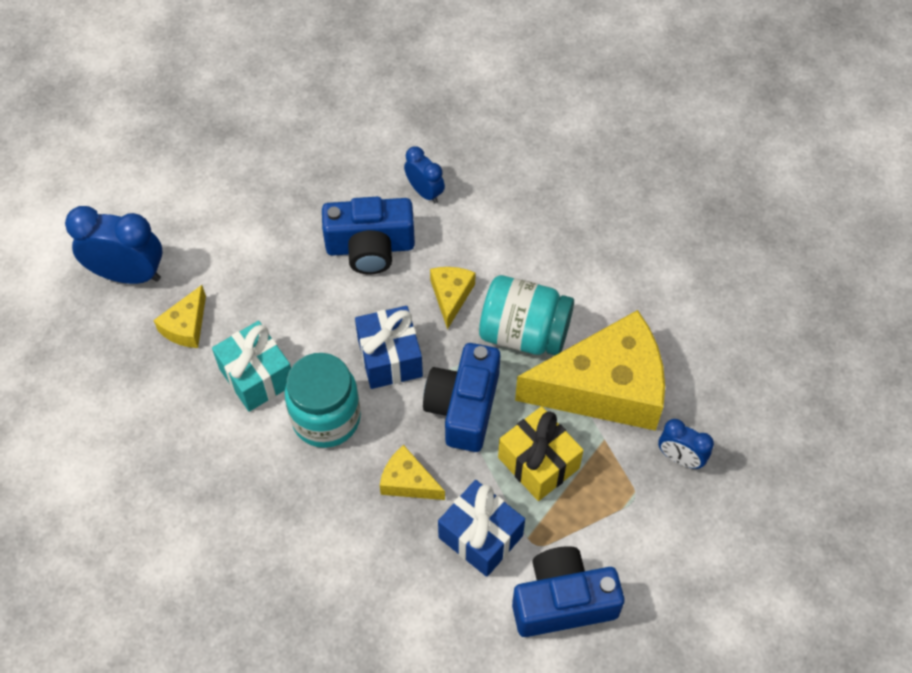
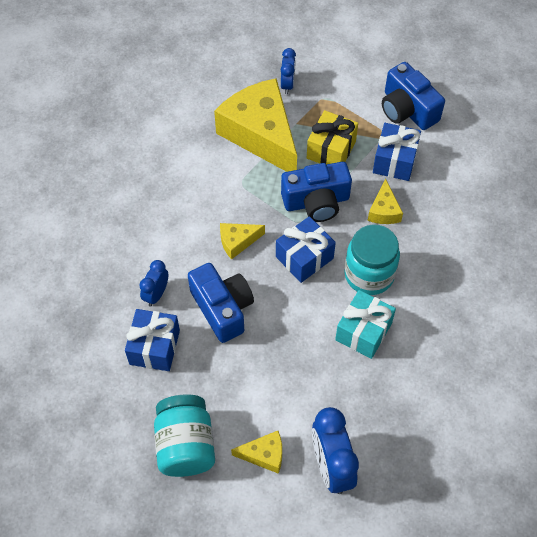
camera: 115 degrees left, 0 degrees up
yellow cheese [153,285,206,348] -> yellow cheese moved to [231,431,282,474]
turquoise jar [479,275,574,355] -> turquoise jar moved to [154,394,215,477]
none -> blue gift [125,309,180,371]

